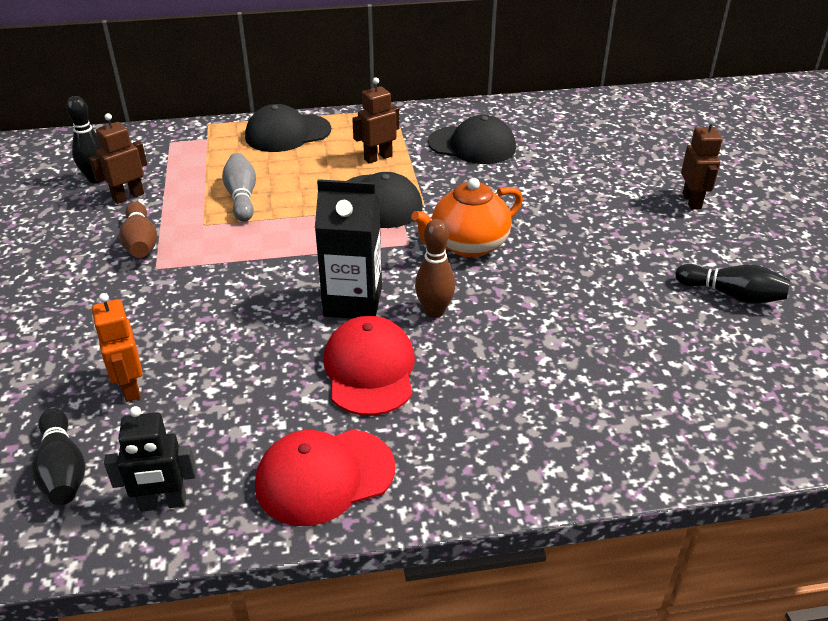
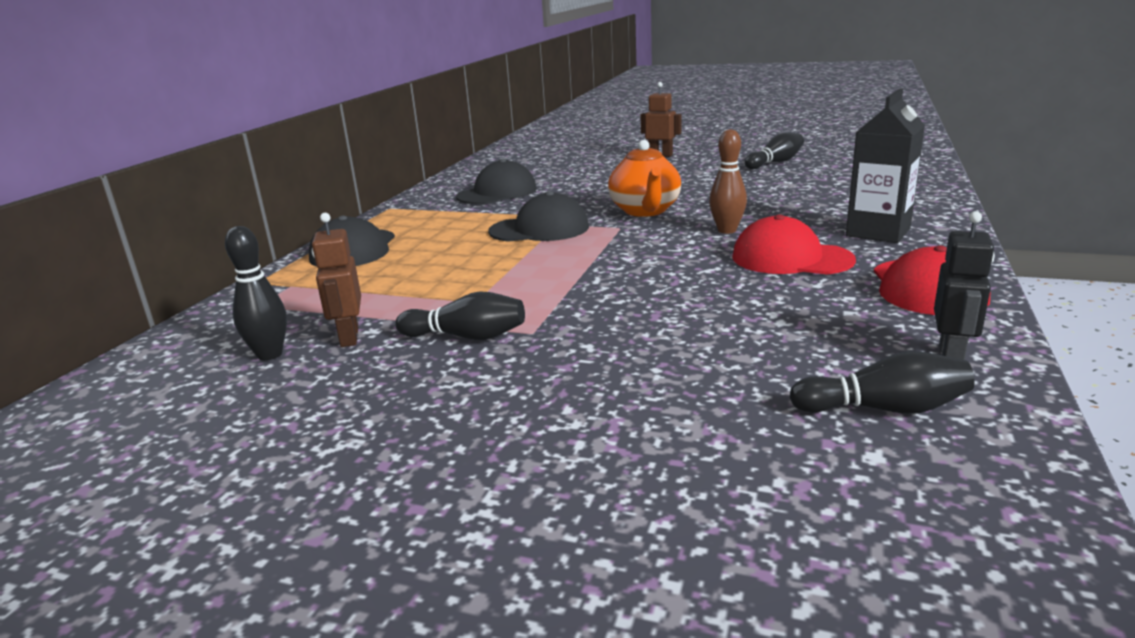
camera: 60 degrees left, 15 degrees down
orange robot [92,293,143,402] -> none
brown bowling pin [119,202,157,258] -> black bowling pin [395,291,525,340]
grey bowling pin [222,153,256,222] -> none
black carton [315,179,382,319] -> black carton moved to [846,88,925,243]
brown robot [352,78,399,164] -> none

